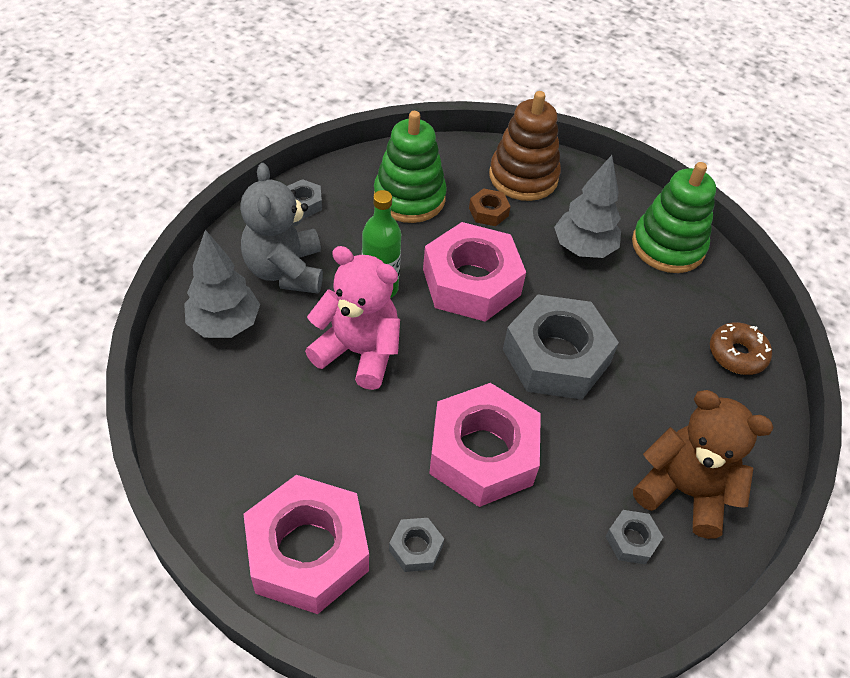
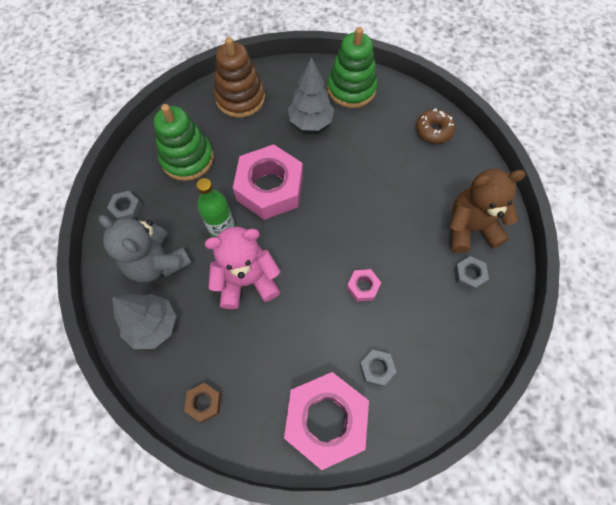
camera: 35 degrees left, 15 degrees up
pink nut [429,383,541,507] -> pink nut [347,269,381,302], size x0.43
brown nut [469,188,511,226] -> brown nut moved to [184,383,222,422]
grey nut [503,294,619,399] -> none

